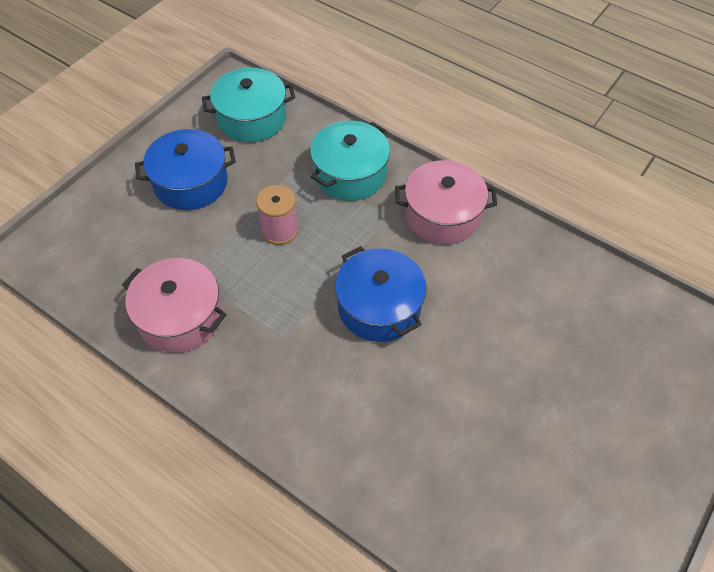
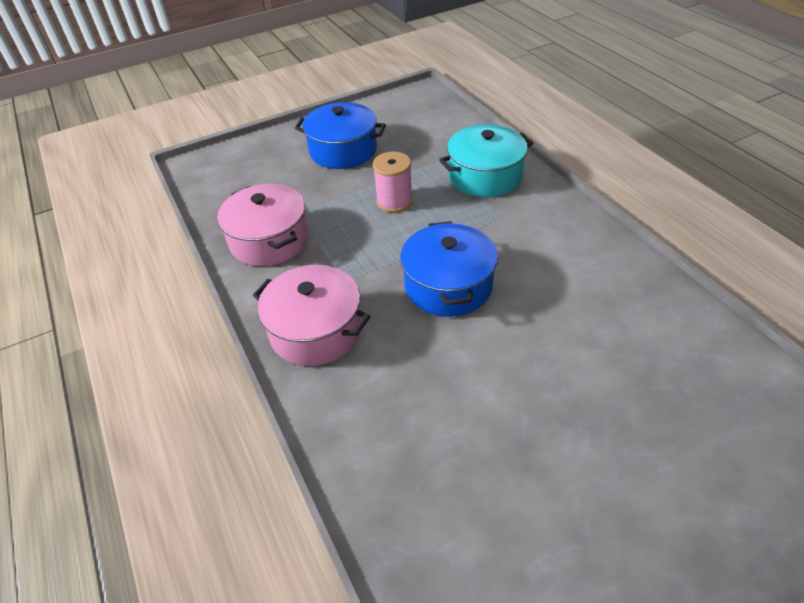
camera: 30 degrees right, 10 degrees down
turquoise pot [202,68,295,142] -> none
pink pot [395,160,497,244] -> pink pot moved to [253,265,370,366]

